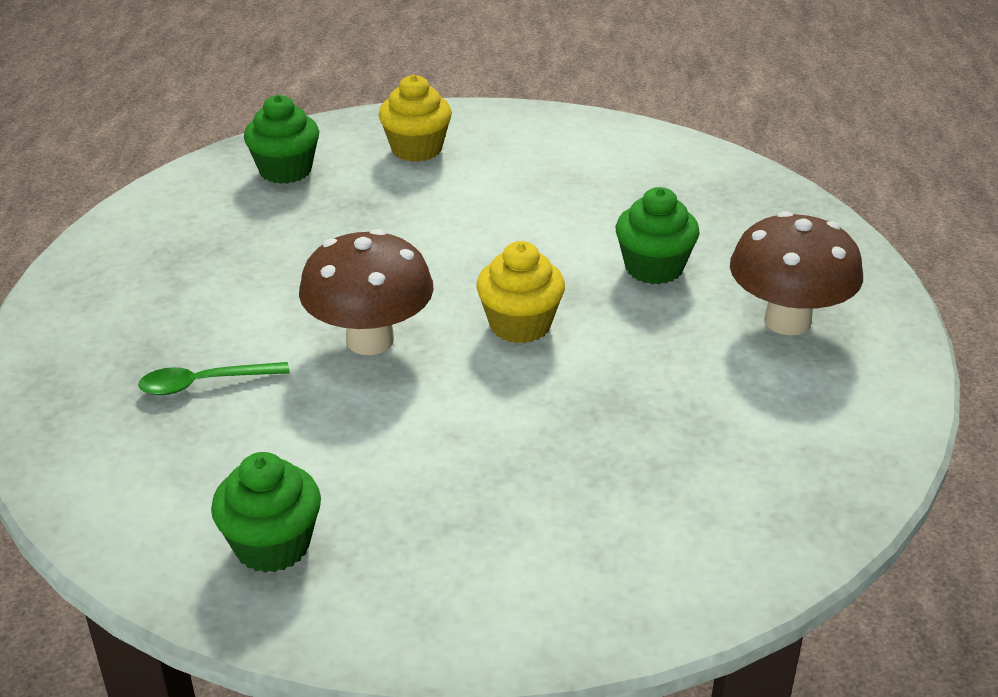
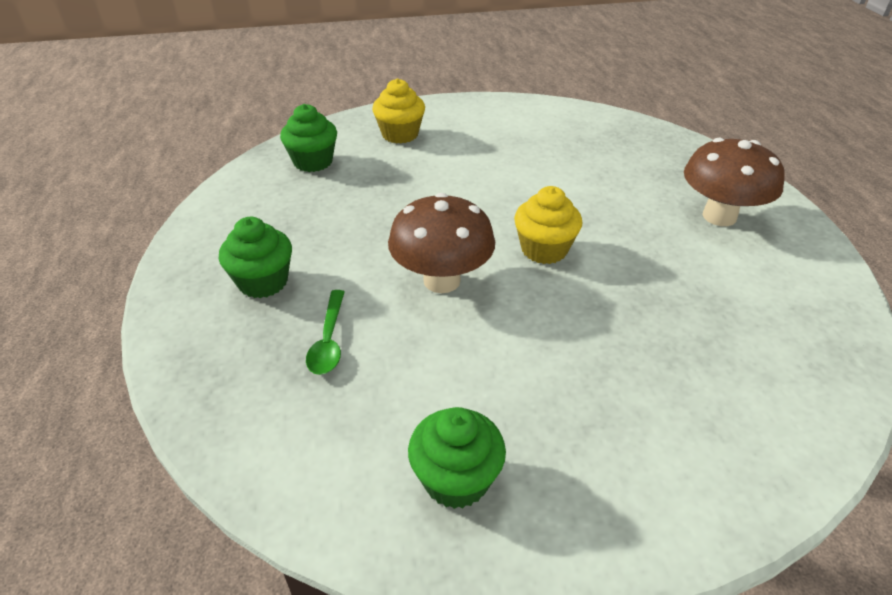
camera: 15 degrees left, 5 degrees up
green spoon [138,362,290,395] -> green spoon turned 60 degrees counterclockwise [306,290,344,375]
green cupcake [616,187,700,284] -> green cupcake moved to [219,217,292,298]

